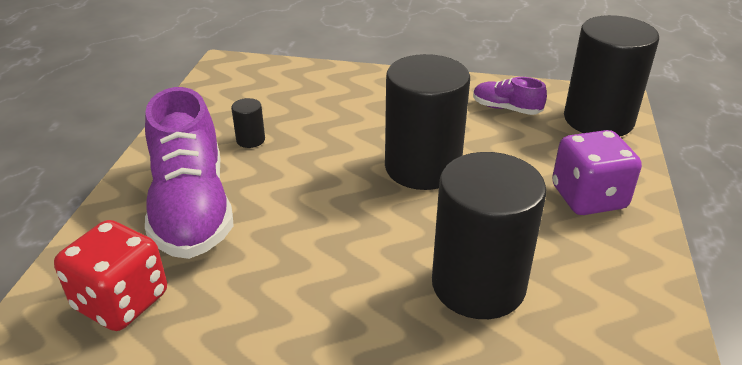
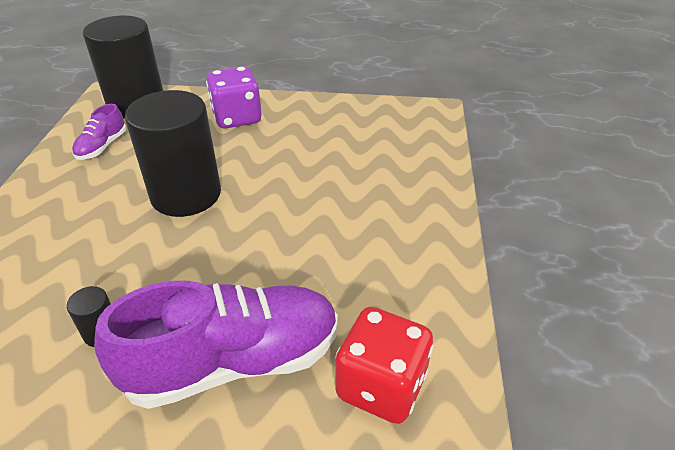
camera: 95 degrees left, 5 degrees up
black cylinder [432,152,546,319] -> none

